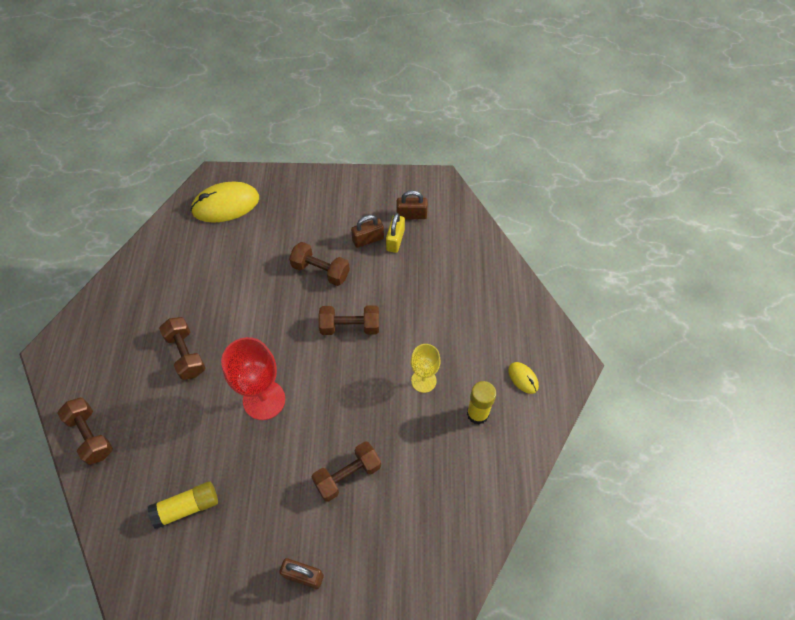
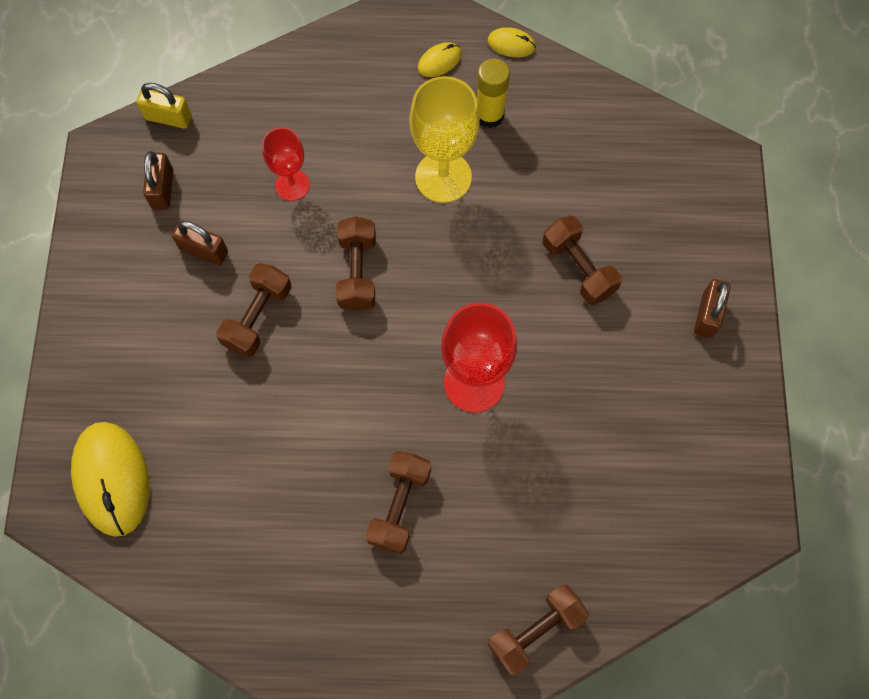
camera: 90 degrees left, 10 degrees up
yellow glue stick [147,481,218,529] -> none
brown dumbbell [159,317,205,380] -> brown dumbbell turned 45 degrees counterclockwise [365,451,431,554]
brown padlock [351,215,384,248] -> brown padlock turned 45 degrees counterclockwise [172,221,228,265]
yellow padlock [386,213,405,253] -> yellow padlock moved to [137,83,192,129]
yellow goblet [411,344,441,393] -> yellow goblet [409,76,480,203], size x1.64
none -> red goblet [262,127,310,201]
none -> yellow mouse [488,27,536,57]

